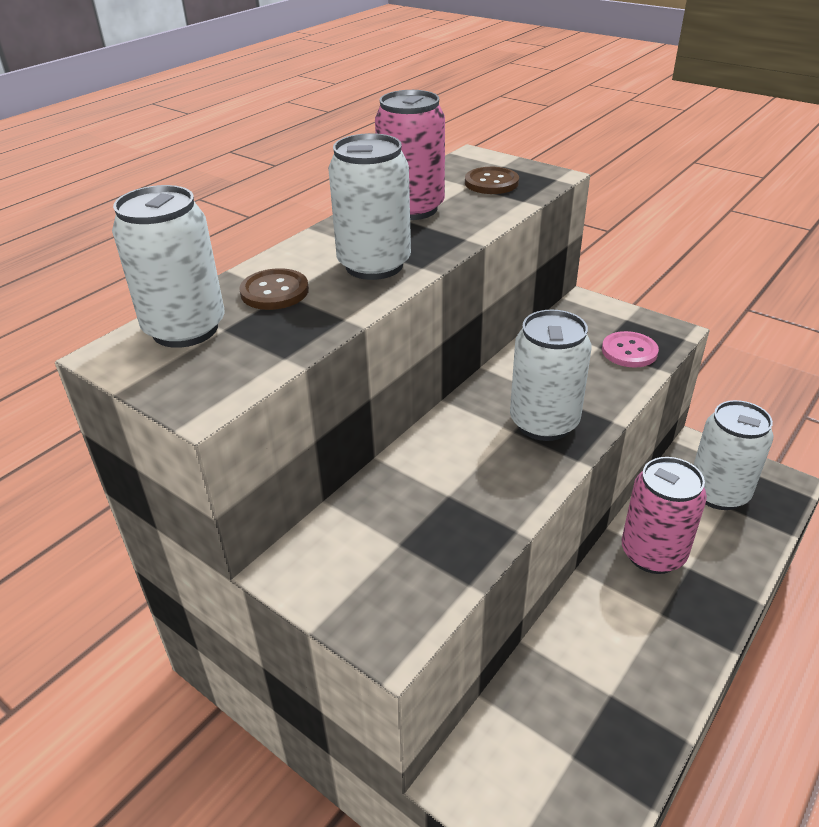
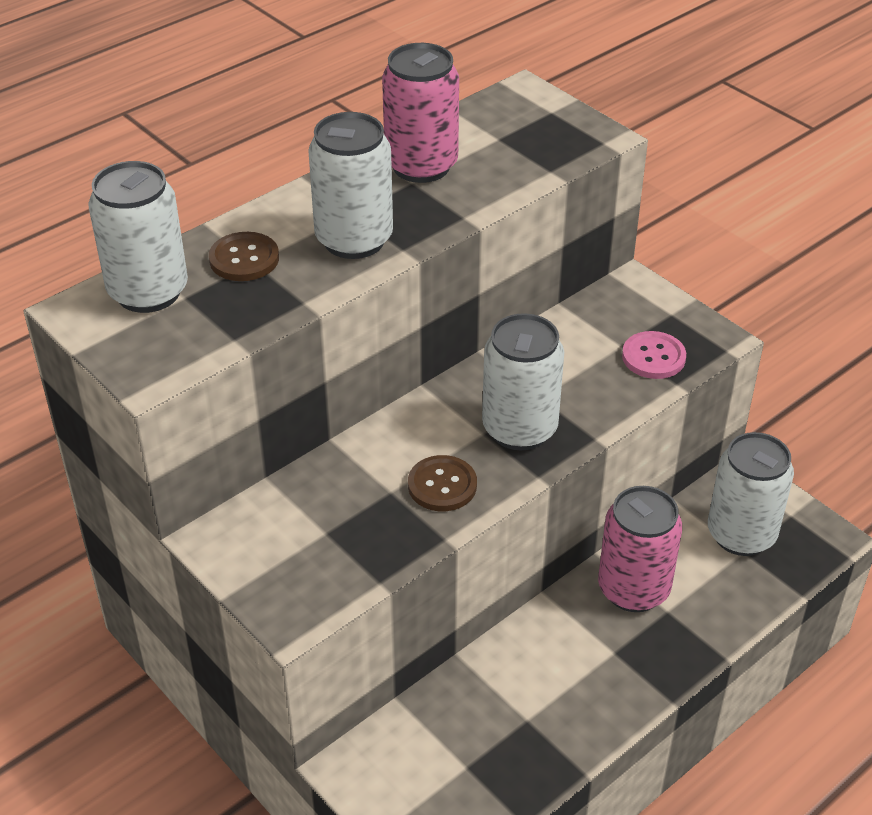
camera: 10 degrees right, 5 degrees up
brown button [465,167,519,194] -> brown button moved to [408,455,477,511]

